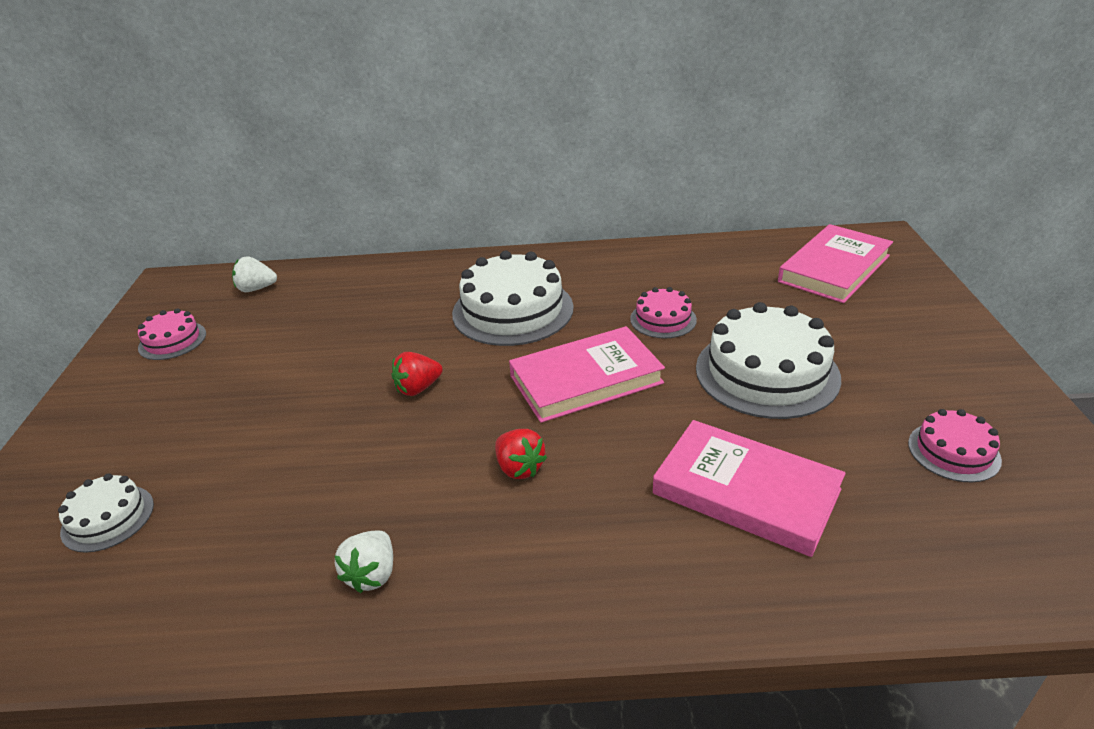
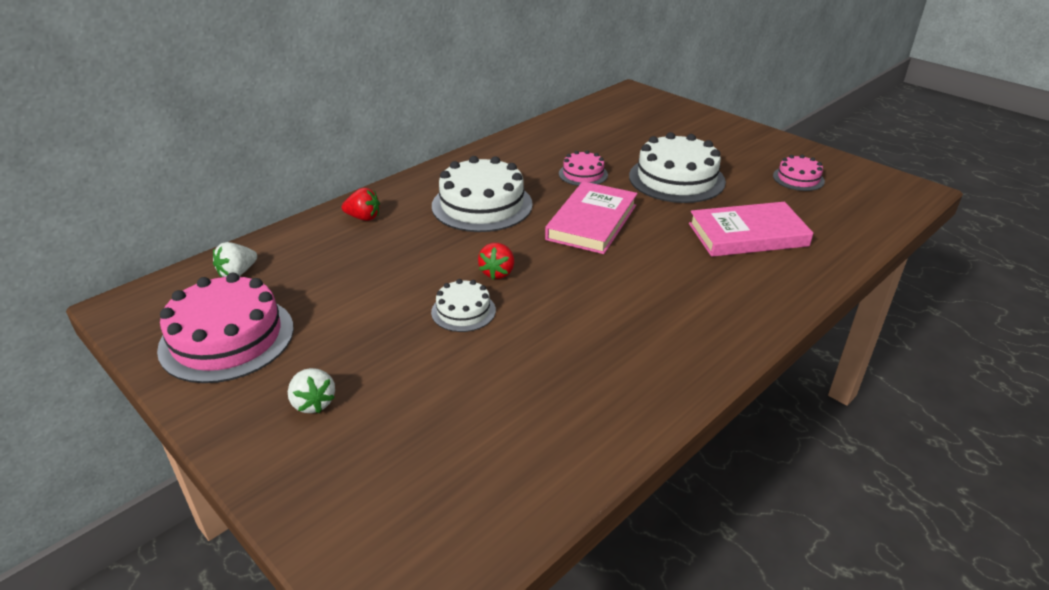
camera: 45 degrees left, 0 degrees up
white cake [58,473,154,553] -> white cake moved to [431,279,496,332]
pink cake [138,308,206,360] -> pink cake [157,273,294,383], size x1.92
white strawberry [335,531,393,593] -> white strawberry moved to [288,368,335,413]
red strawberry [495,429,547,479] -> red strawberry moved to [342,188,380,221]
pink book [778,224,893,303] -> none

